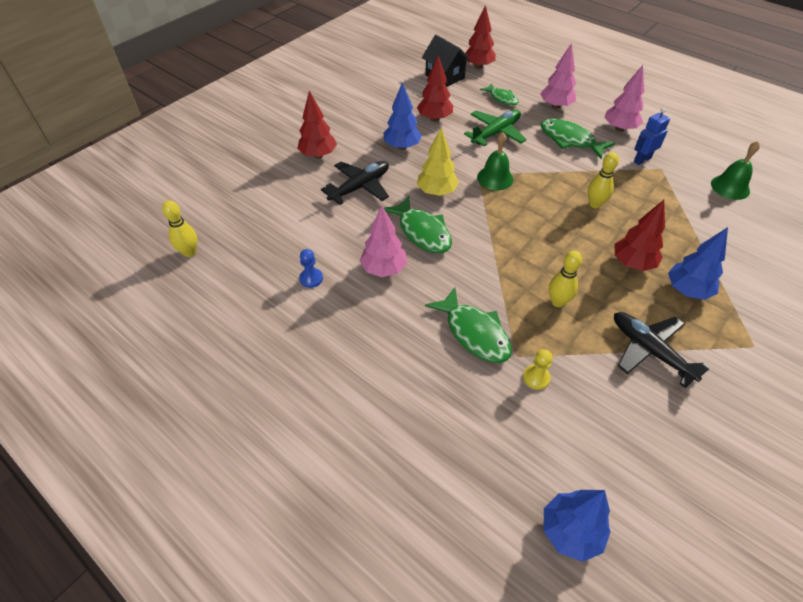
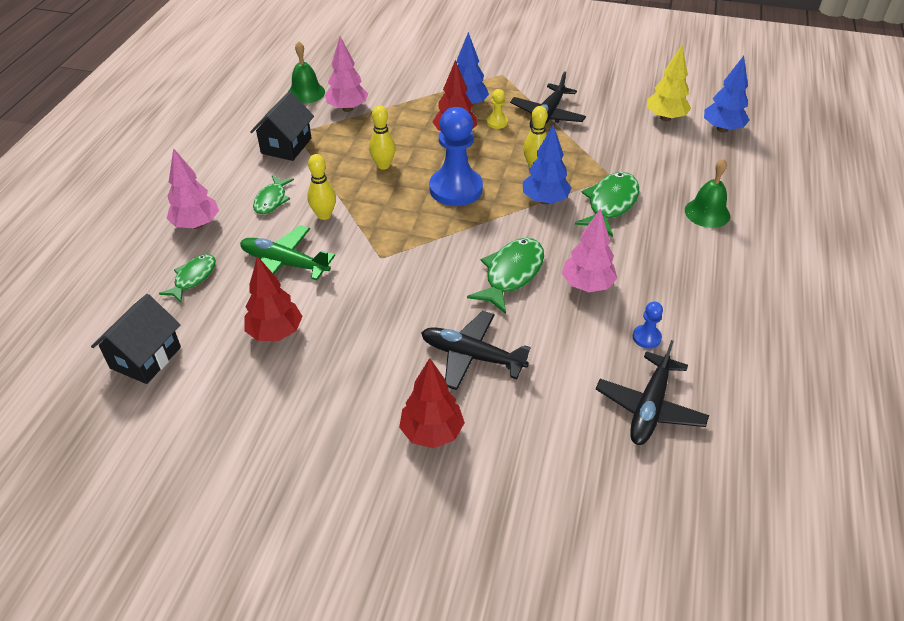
camera: 115 degrees left, 5 degrees down
yellow bowling pin [162,200,197,257] -> yellow bowling pin moved to [307,154,336,220]
blue tree [384,82,422,150] -> blue tree moved to [523,125,572,204]
yellow tree [417,127,459,196] -> yellow tree moved to [647,45,691,121]
red tree [465,5,496,69] -> none
green bell [477,132,514,190] -> green bell moved to [685,158,730,228]
yellow pawn [523,349,553,390] -> yellow pawn moved to [486,89,508,129]
green fish [541,119,615,159] -> green fish [253,175,294,214], size x0.63
pink tree [604,65,644,132] -> pink tree moved to [325,37,368,112]
blue robot [634,108,670,165] -> black house [250,91,314,161]
none -> blue pawn [429,107,483,206]
none -> black plane [596,340,709,445]

